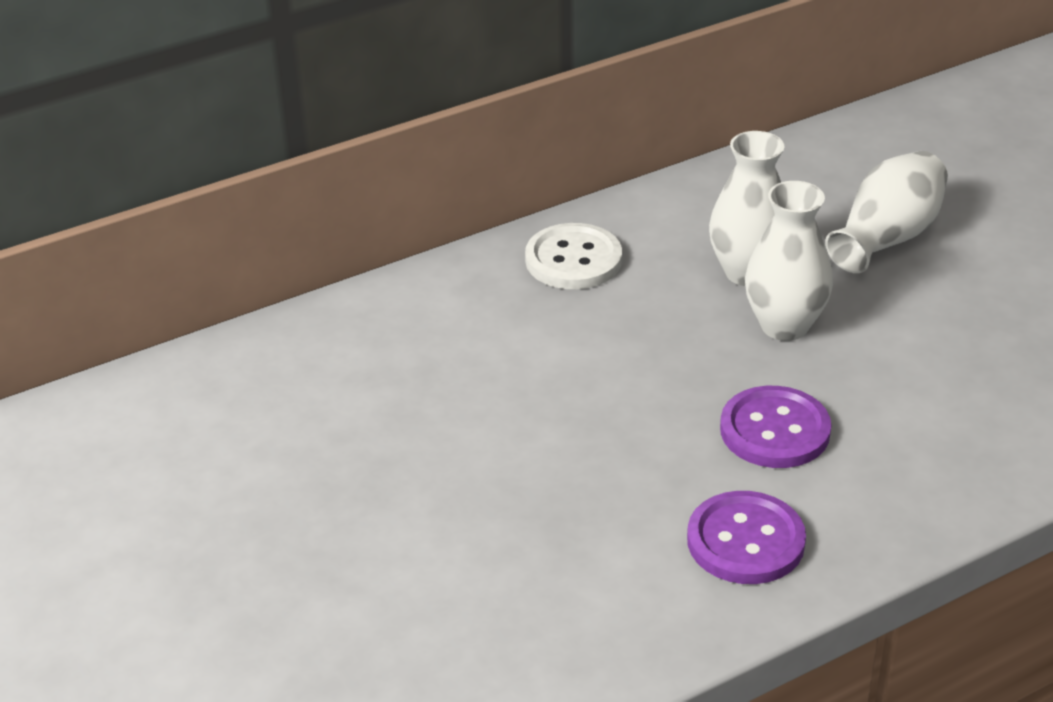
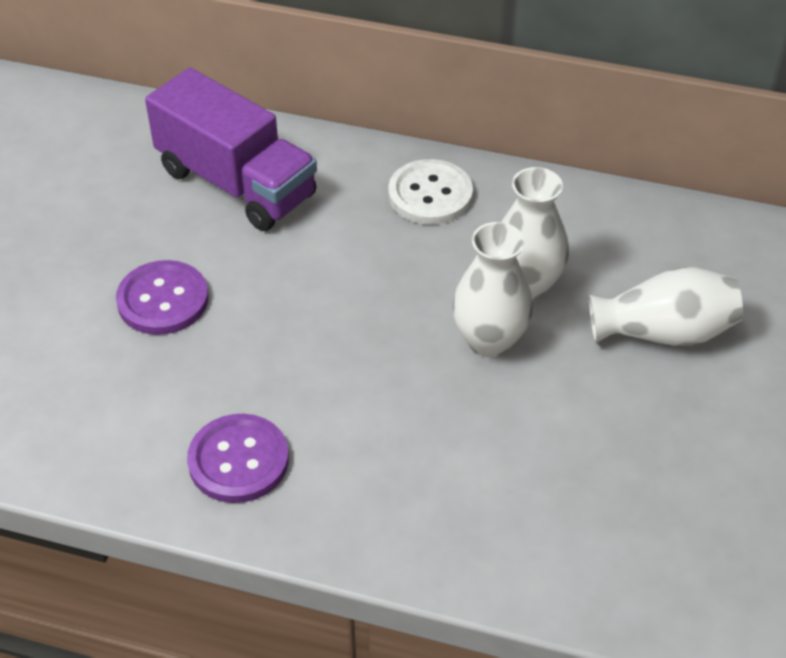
camera: 45 degrees right, 10 degrees up
purple button [720,386,831,468] -> purple button moved to [116,260,209,335]
none -> purple truck [145,68,317,231]

